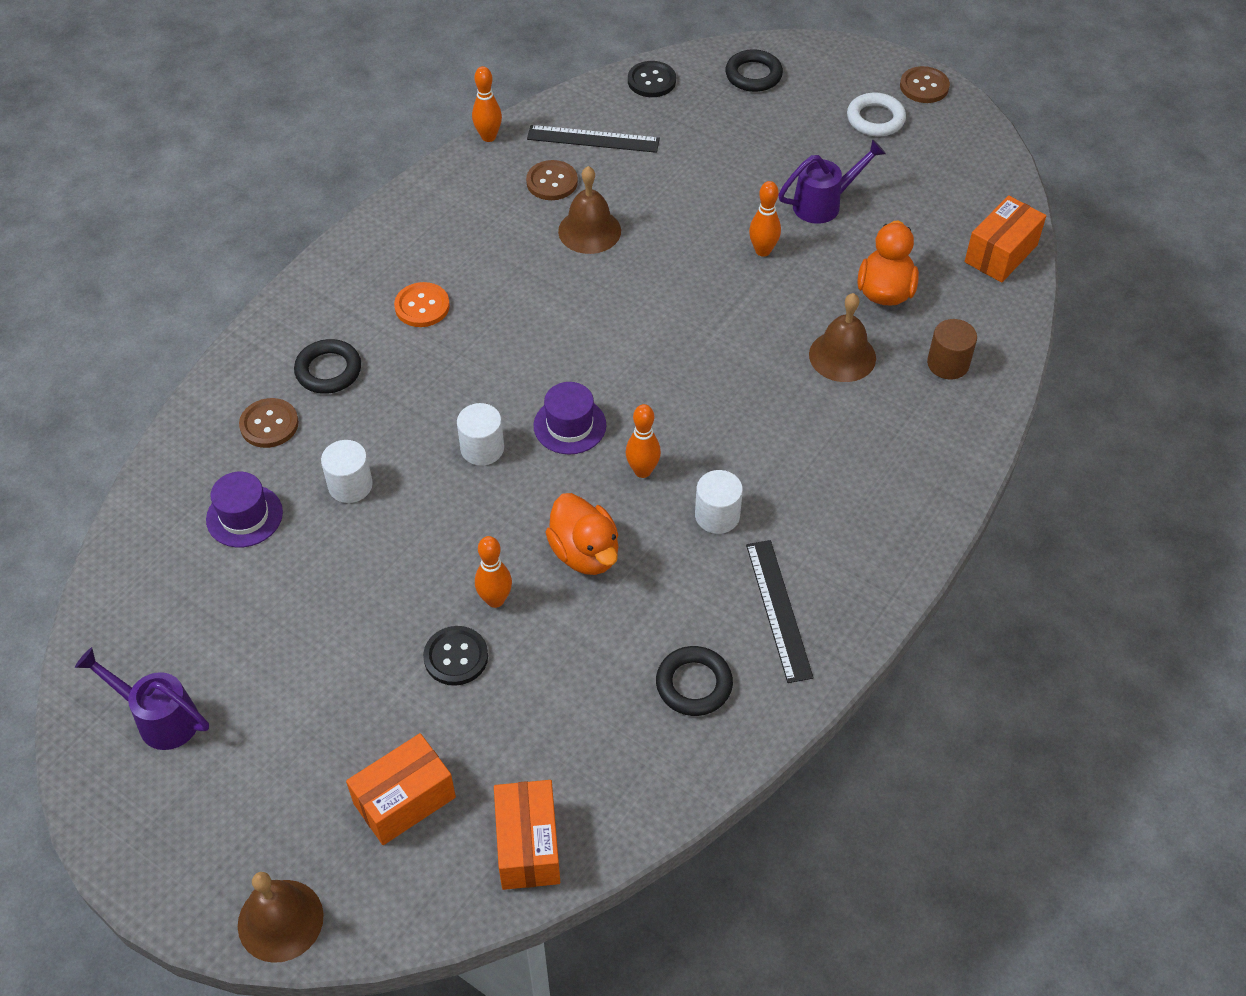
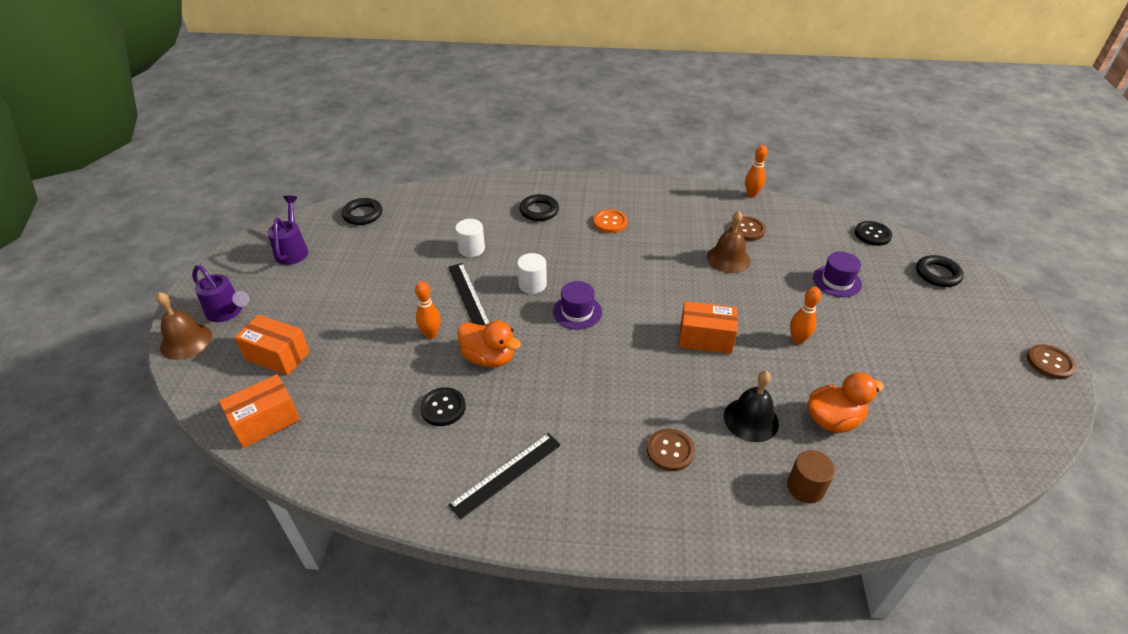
camera: 60 degrees right, 10 degrees down
purple hat [206,472,283,547] -> purple hat moved to [813,252,862,297]
brown button [239,398,299,448] -> brown button moved to [647,428,695,471]
black button [423,626,488,686] -> black button moved to [420,387,466,426]
black ruler [527,125,660,153] -> black ruler moved to [448,263,490,325]
orange duck [545,493,619,575] -> orange duck turned 90 degrees counterclockwise [457,321,521,368]
orange bowling pin [626,404,661,478] -> none
black ring [656,646,733,716] -> black ring moved to [342,198,382,225]
white cylinder [695,470,743,534] -> none
purple watering can [778,139,886,224] -> purple watering can moved to [192,265,249,322]
brown bell [809,293,876,382] -> black bell [724,371,779,442]
white ring [847,93,906,136] -> none
orange box [965,195,1046,283] -> orange box moved to [679,301,738,354]

